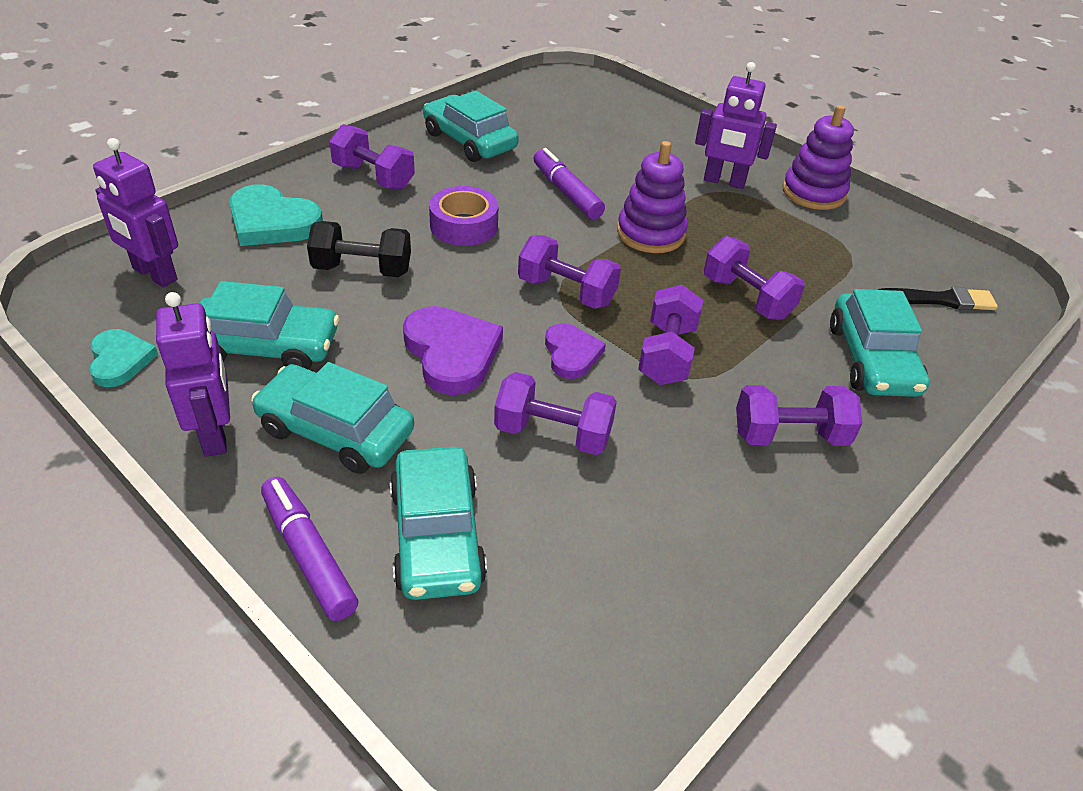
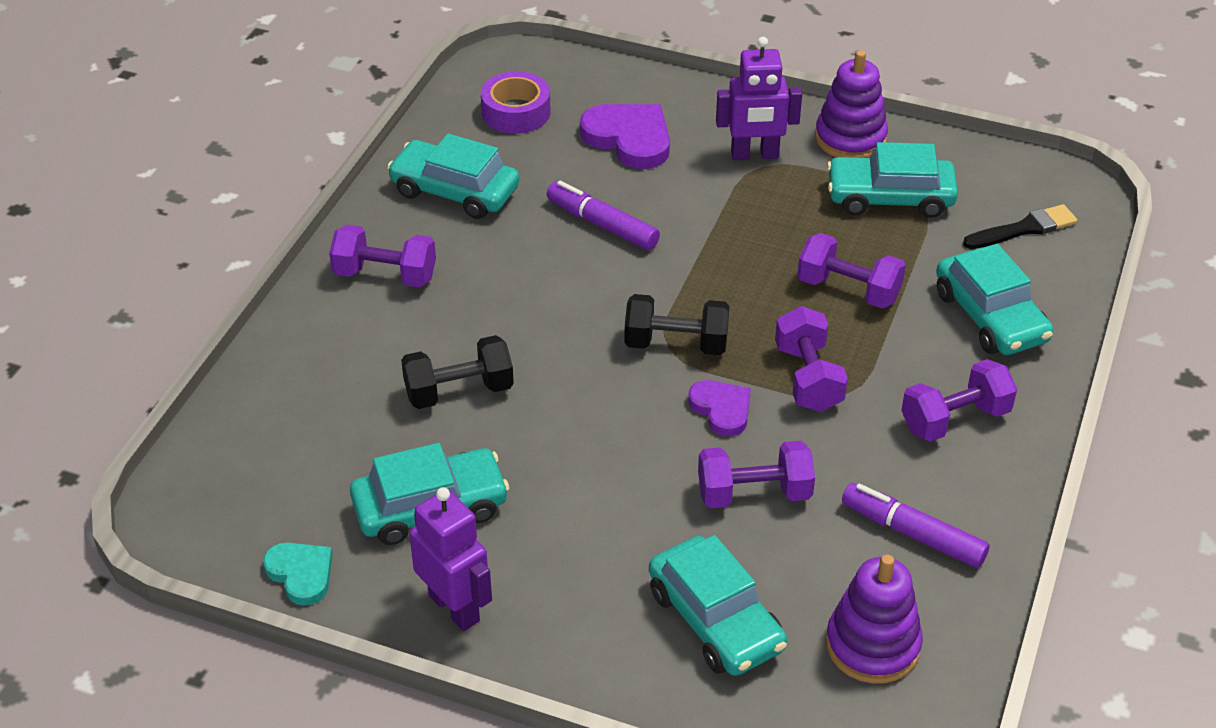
camera: 20 degrees left, 0 degrees up
purple robot [93,138,178,288] -> none
turquoise heart [229,184,323,246] -> none
turquoise car [251,362,414,474] -> turquoise car moved to [827,142,958,218]
purple marker [261,477,358,621] -> purple marker moved to [842,483,990,568]
purple heart [403,306,503,395] -> purple heart moved to [580,104,670,169]
purple tape [429,186,499,246] -> purple tape moved to [481,71,550,134]
purple dumbbell [518,235,621,309] -> black dumbbell [625,294,729,355]
purple stacking toy [617,141,688,253] -> purple stacking toy moved to [826,554,923,684]

